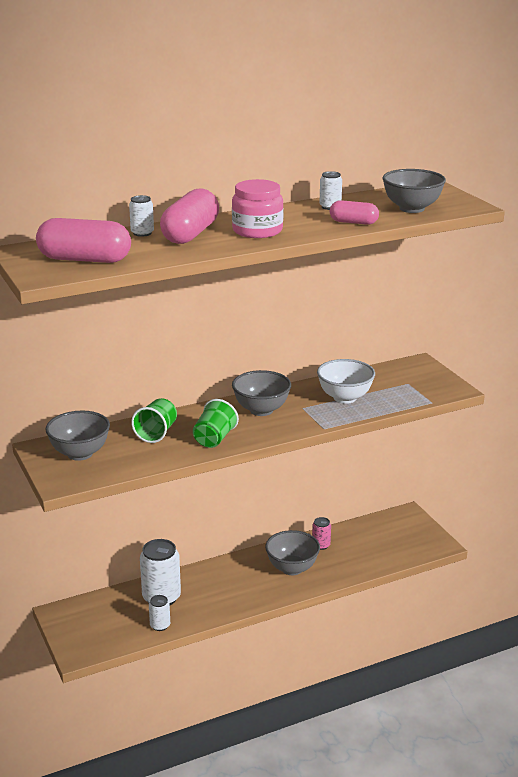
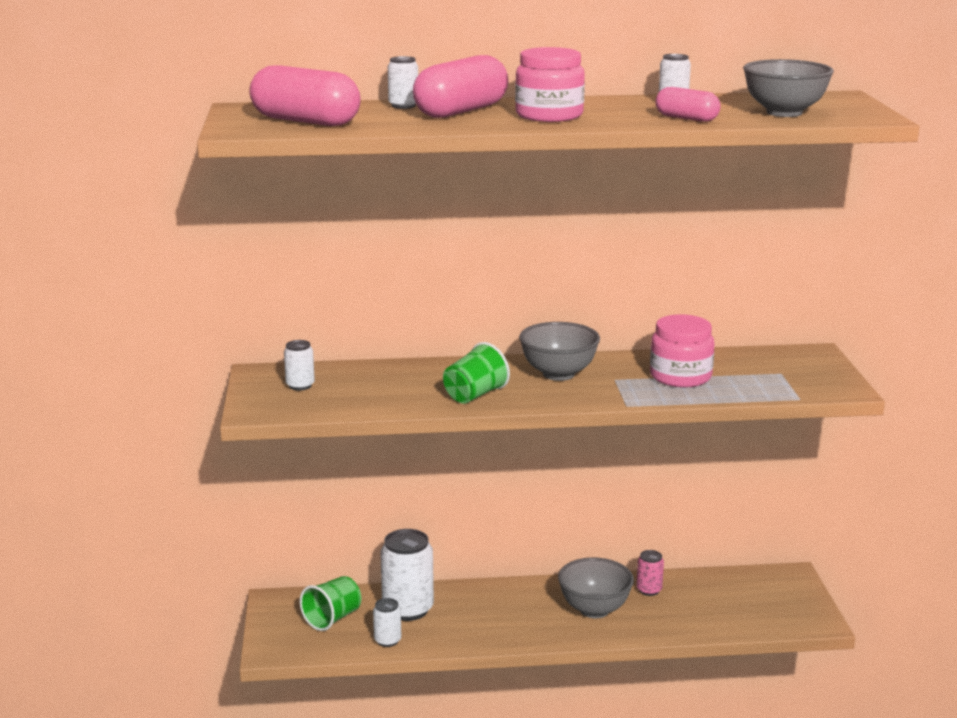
camera: 20 degrees right, 5 degrees down
grey bowl [45,411,110,461] -> white can [284,340,315,390]
green cup [131,398,177,443] -> green cup moved to [300,576,361,631]
white bowl [317,359,375,404] -> pink jar [650,314,715,388]

